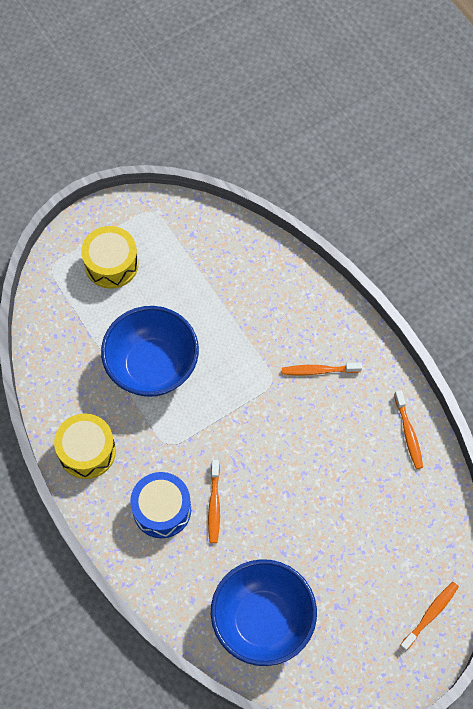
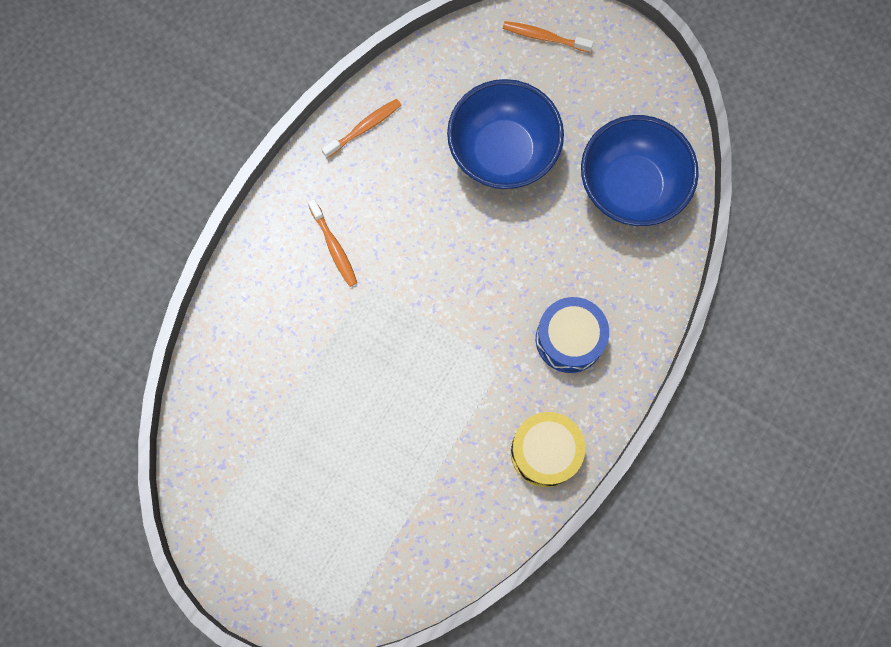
camera: 115 degrees left, 10 degrees up
yellow drum [81,226,139,289] -> none
blue bowl [101,306,199,397] -> blue bowl moved to [447,79,564,189]
orange toothbrush [208,460,220,543] -> none

